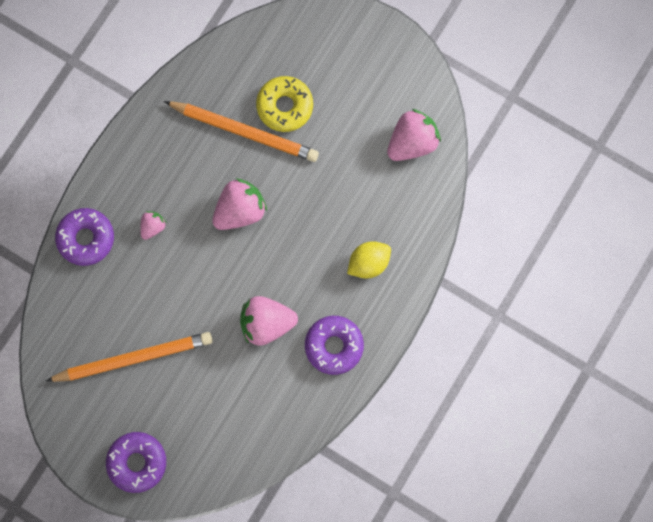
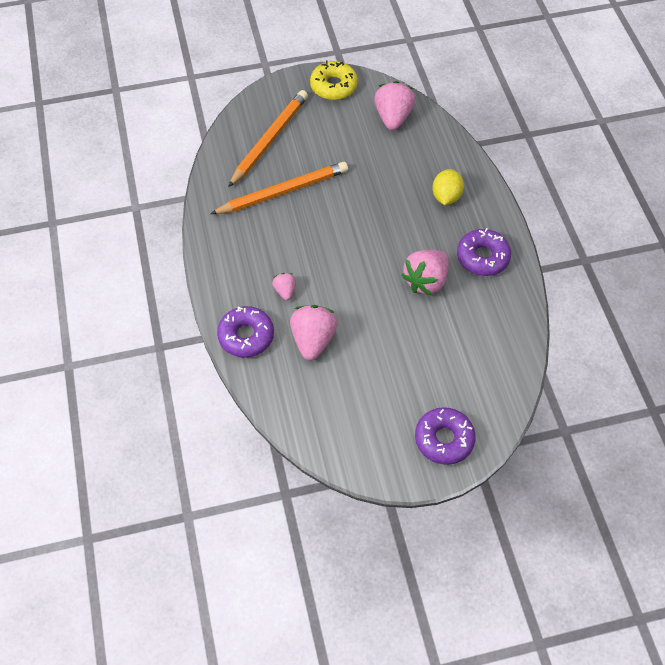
camera: 45 degrees left, 20 degrees down
orange pencil [46,332,213,382] -> orange pencil moved to [228,90,308,187]
pink strawberry [212,178,267,230] -> pink strawberry moved to [290,305,338,360]
yellow donut [256,76,313,132] -> yellow donut moved to [310,61,358,100]

